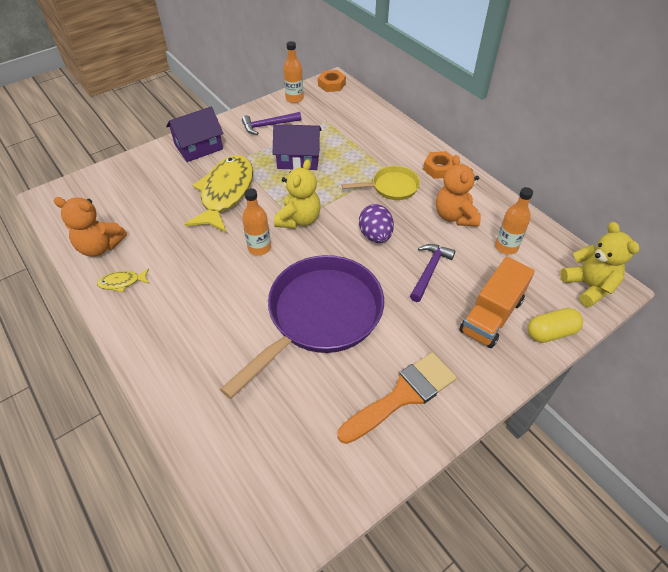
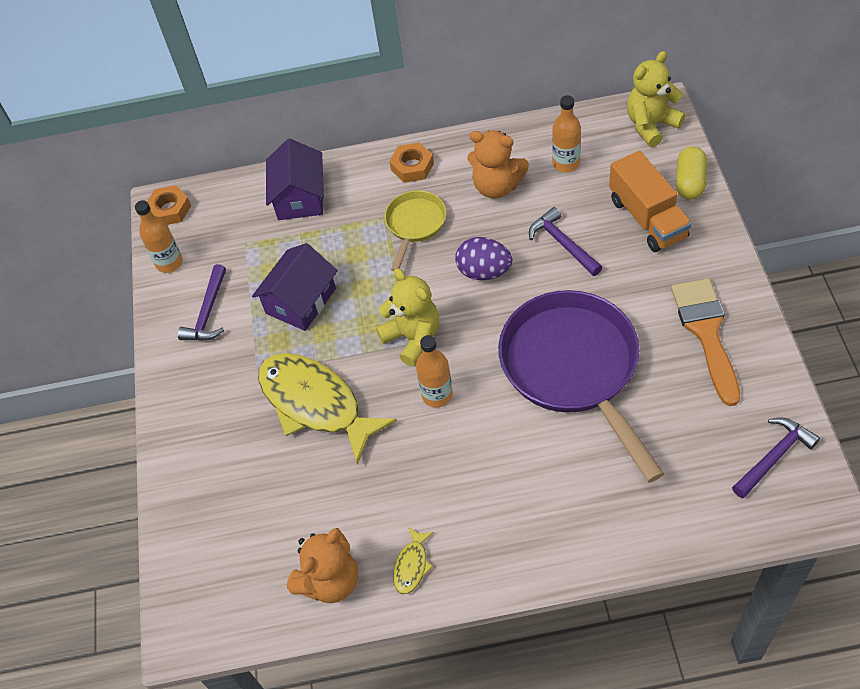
camera: 55 degrees left, 5 degrees up
purple house [166,107,224,162] -> purple house moved to [266,139,324,220]
yellow teddy bear [560,222,639,307] -> yellow teddy bear turned 45 degrees counterclockwise [627,51,686,147]
none -> purple hammer [732,417,820,498]

